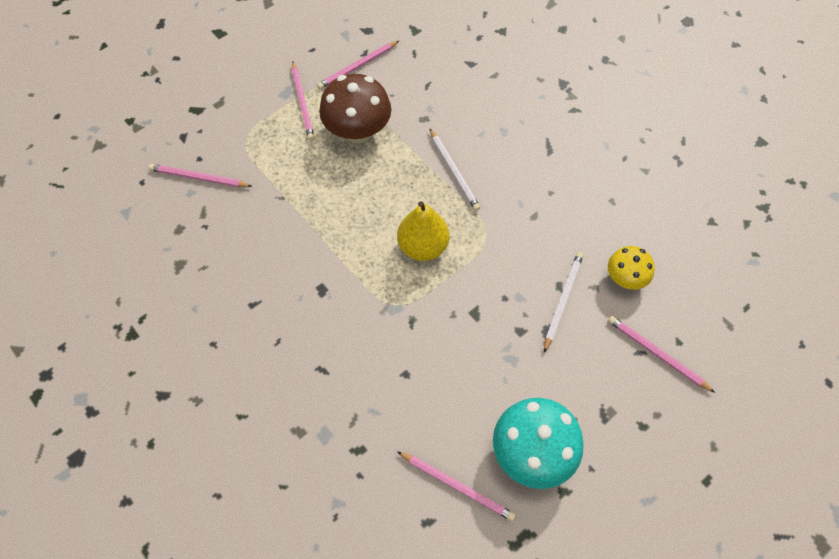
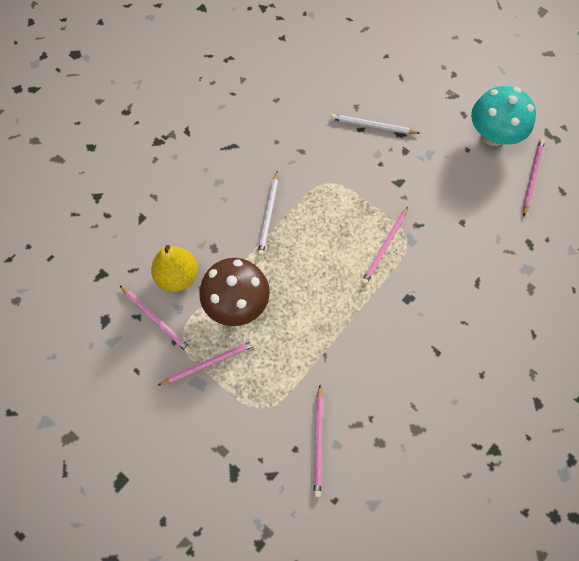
camera: 100 degrees left, 5 degrees up
yellow pear [397,201,449,261] -> yellow pear moved to [151,245,198,292]
white pencil [430,129,480,211] -> white pencil turned 135 degrees clockwise [258,171,278,256]
yellow mushroom [608,246,655,290] -> none
pink pencil [608,316,715,393] -> pink pencil moved to [361,207,408,285]

